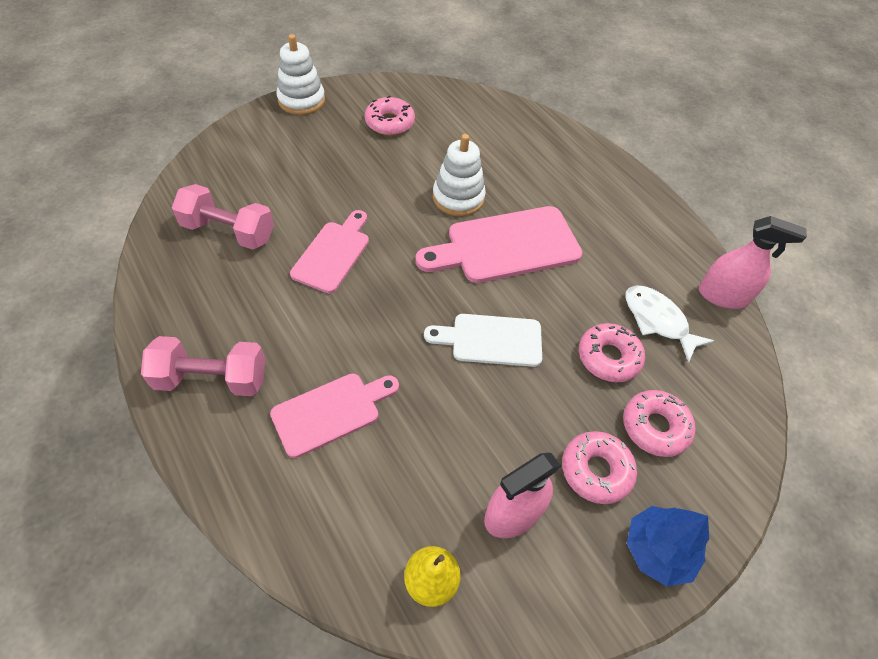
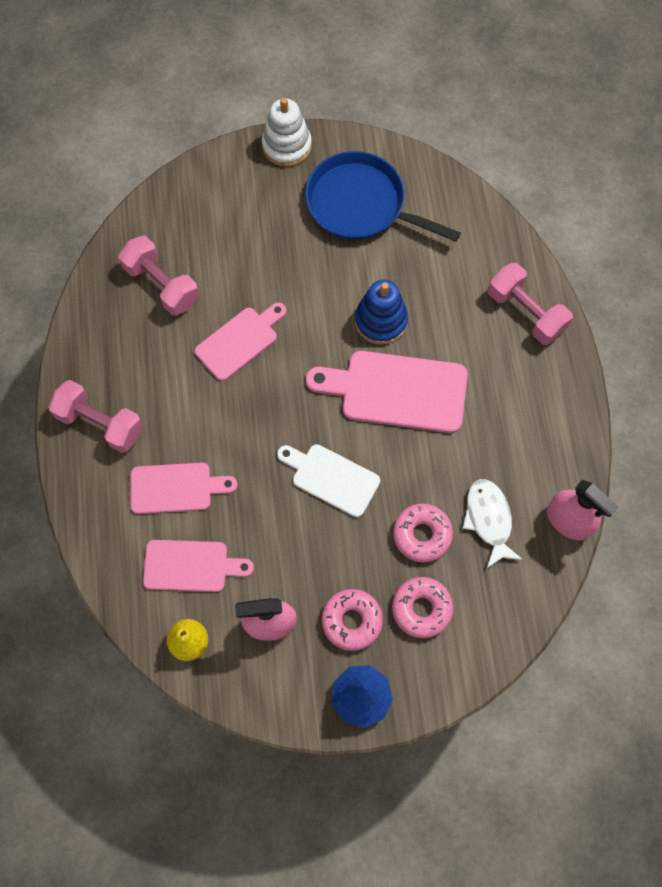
camera: 30 degrees right, 15 degrees up
pink donut [365,96,415,136] -> blue pan [305,151,461,242]
white stacking toy [433,134,486,216] -> blue stacking toy [355,280,408,345]
none -> pink cutting board [143,540,254,592]
none -> pink dumbbell [488,263,573,345]

